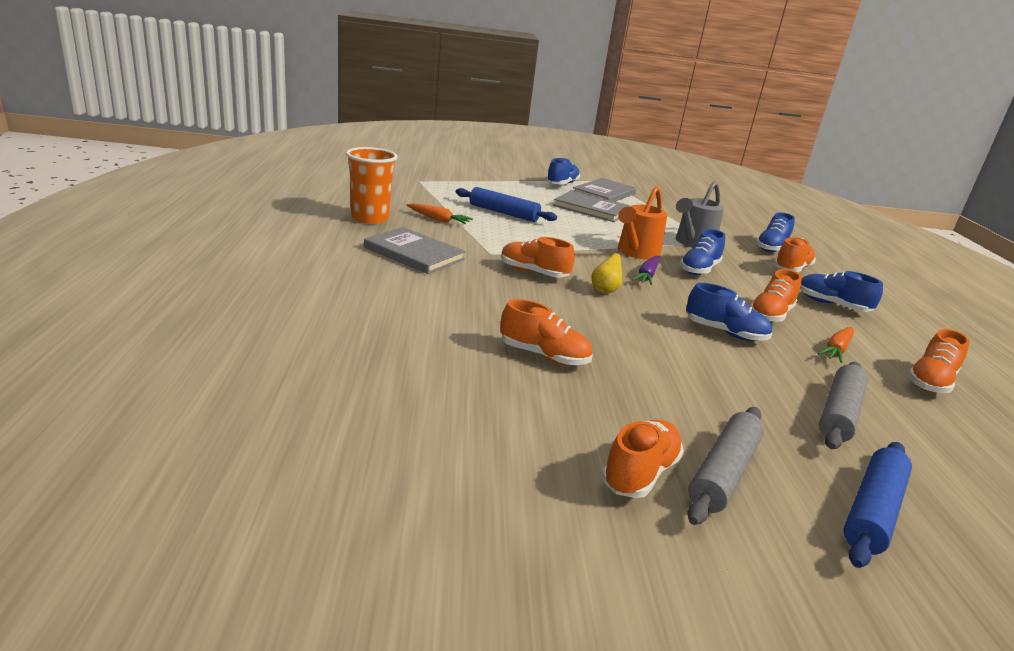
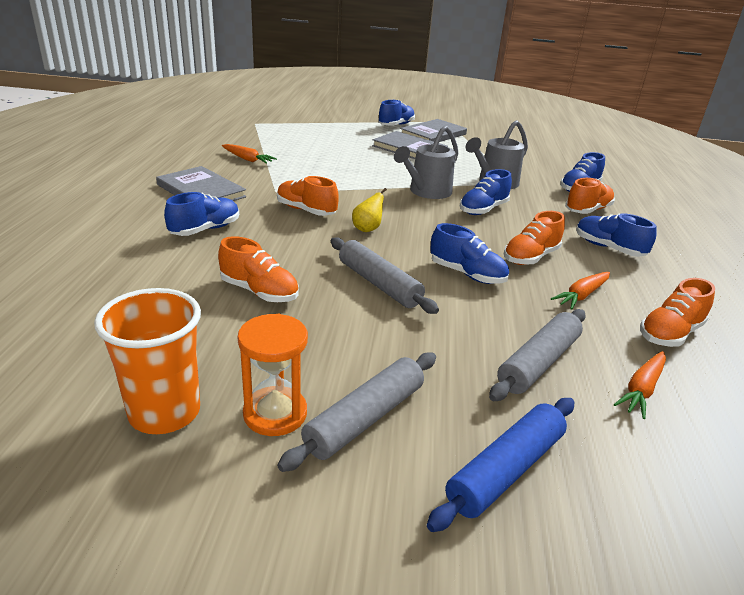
camera: 10 degrees right, 5 degrees up
orange cup [346,147,397,224] -> orange cup moved to [94,288,201,434]
blue rolling pin [456,187,557,222] -> none
orange shoe [602,420,684,498] -> orange hourglass [238,314,308,436]
orange watering can [618,186,667,259] -> grey watering can [394,126,458,199]
purple carrot [632,256,659,285] -> none
none -> blue shoe [164,192,239,236]
none -> grey rolling pin [331,237,439,314]
none -> orange carrot [614,351,666,419]

